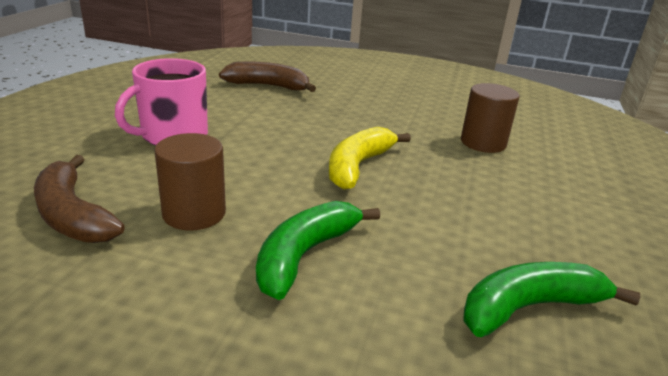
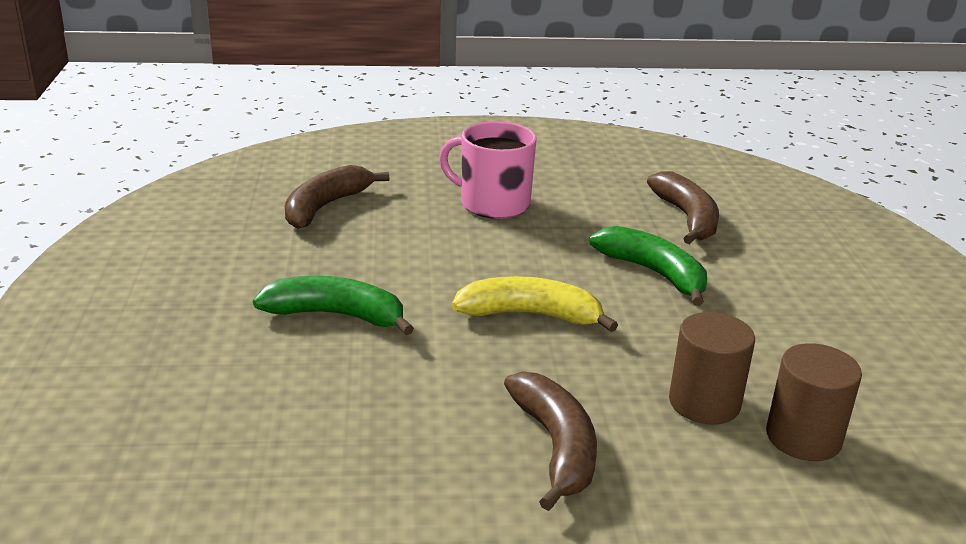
camera: 70 degrees right, 0 degrees up
brown cylinder [154,133,226,230] -> brown cylinder moved to [766,343,862,461]
green banana [463,262,640,337] -> green banana moved to [589,226,707,306]
none -> brown banana [504,371,597,511]

